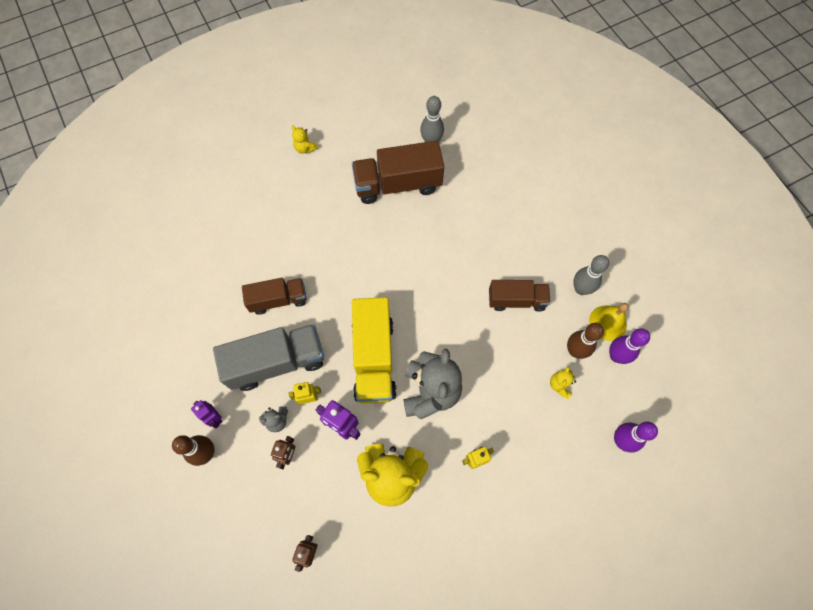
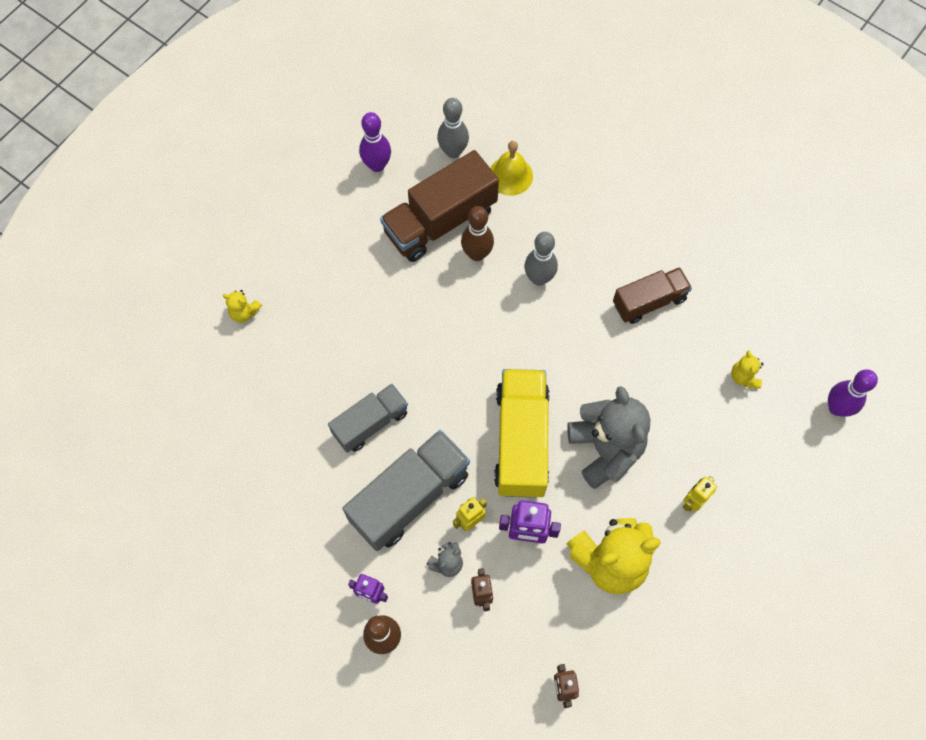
camera: 25 degrees left, 0 degrees up
brown truck [242,278,306,315] -> grey truck [328,384,408,453]
yellow teddy bear [291,126,318,154] -> yellow teddy bear moved to [223,290,262,323]
yellow truck [352,297,397,404] -> yellow truck turned 150 degrees counterclockwise [494,369,549,498]
brown bowling pin [567,323,604,359] -> brown bowling pin moved to [461,206,494,261]
grey bowling pin [573,255,609,295] -> grey bowling pin moved to [524,232,558,286]
yellow bell [589,303,629,341] -> yellow bell moved to [490,141,533,196]
purple bowling pin [609,328,650,364] -> purple bowling pin moved to [359,112,391,172]

